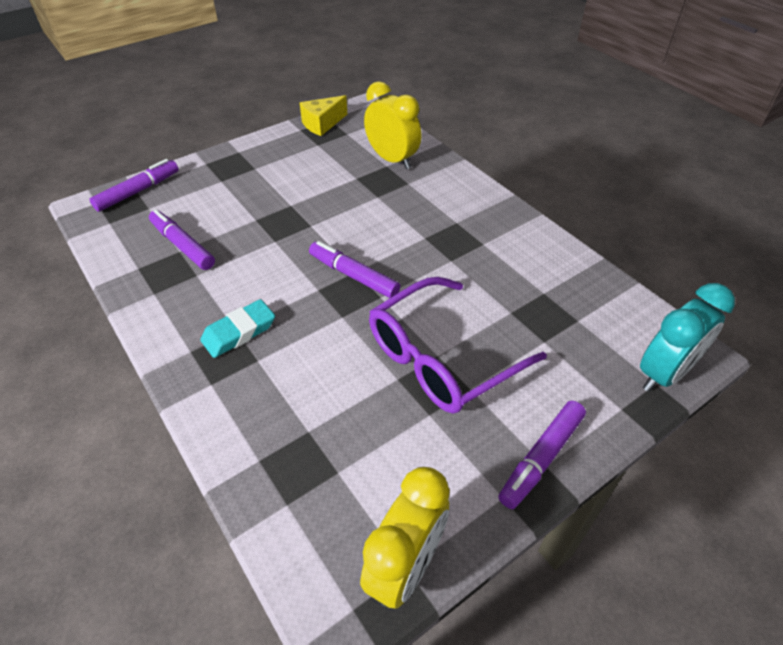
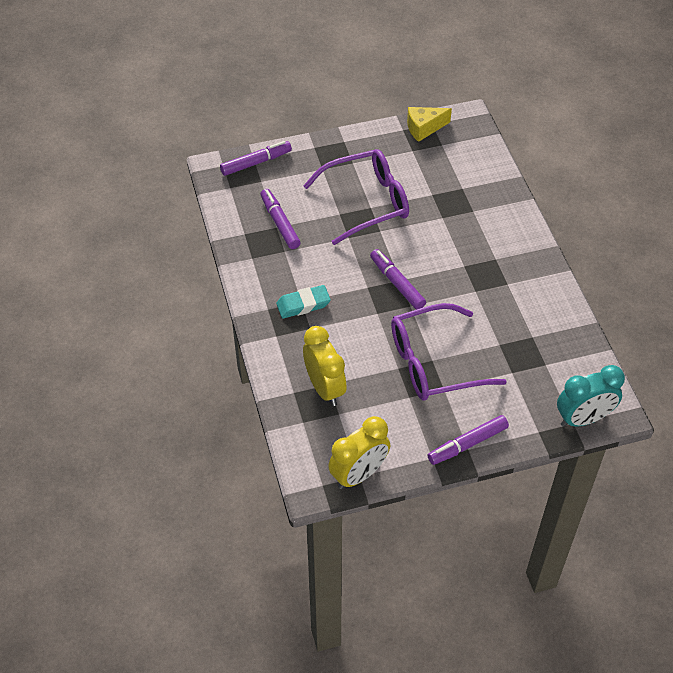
camera: 20 degrees right, 5 degrees up
yellow clock [364,81,422,169] -> yellow clock moved to [303,326,347,406]
none -> purple glasses [303,149,409,245]

